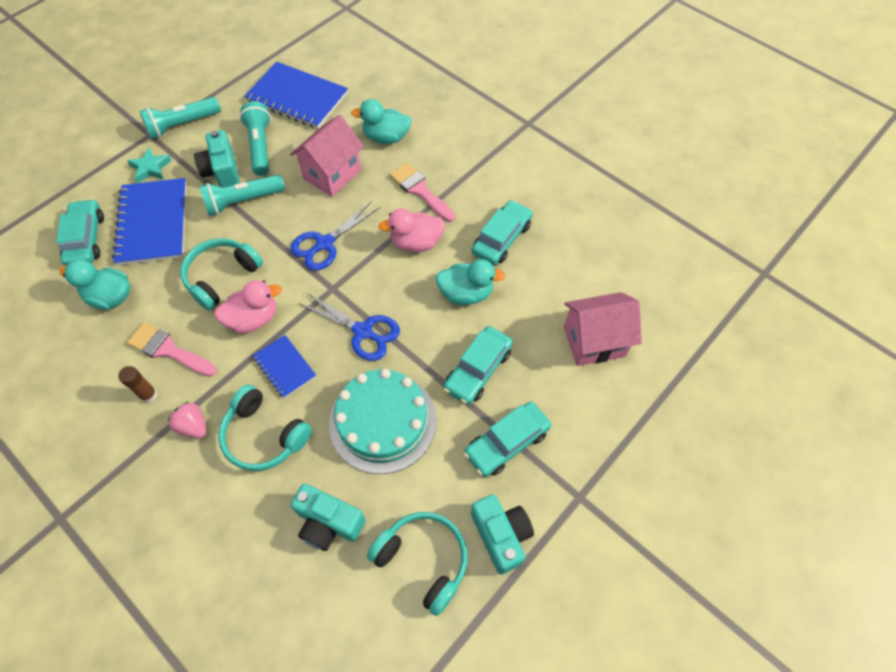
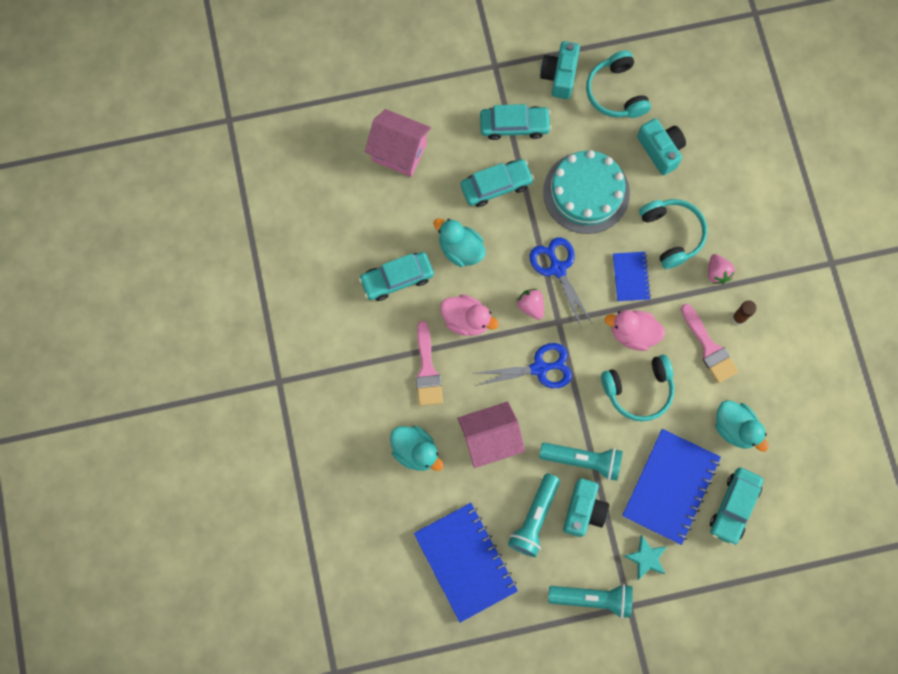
camera: 145 degrees left, 15 degrees up
none -> pink strawberry [517,289,544,320]

